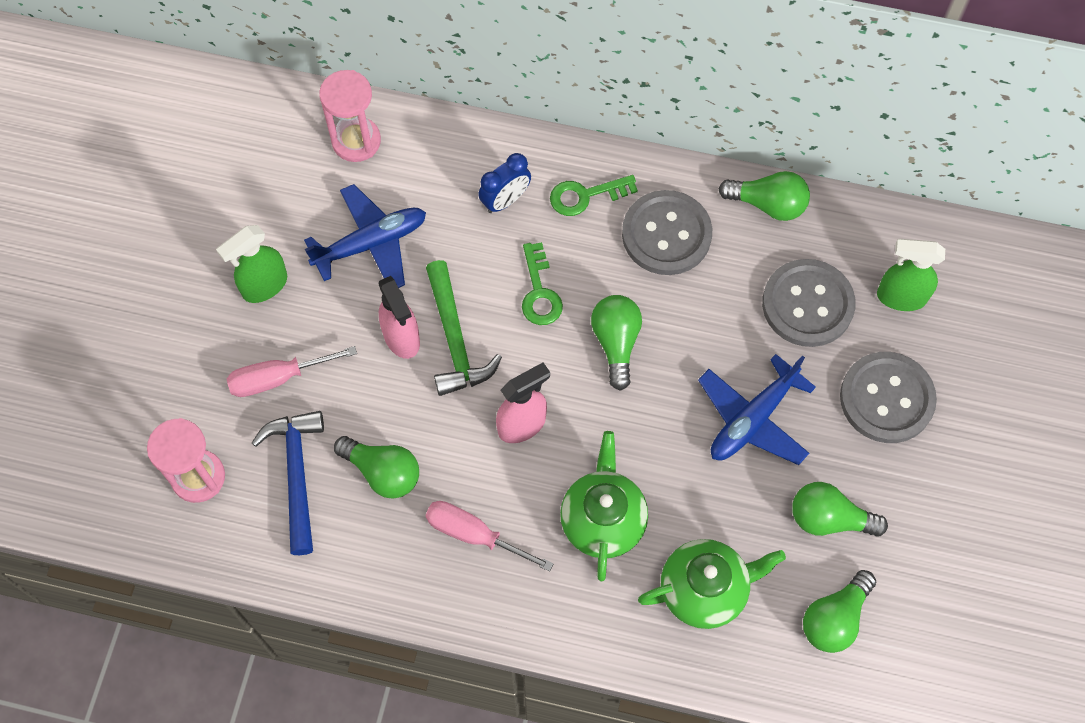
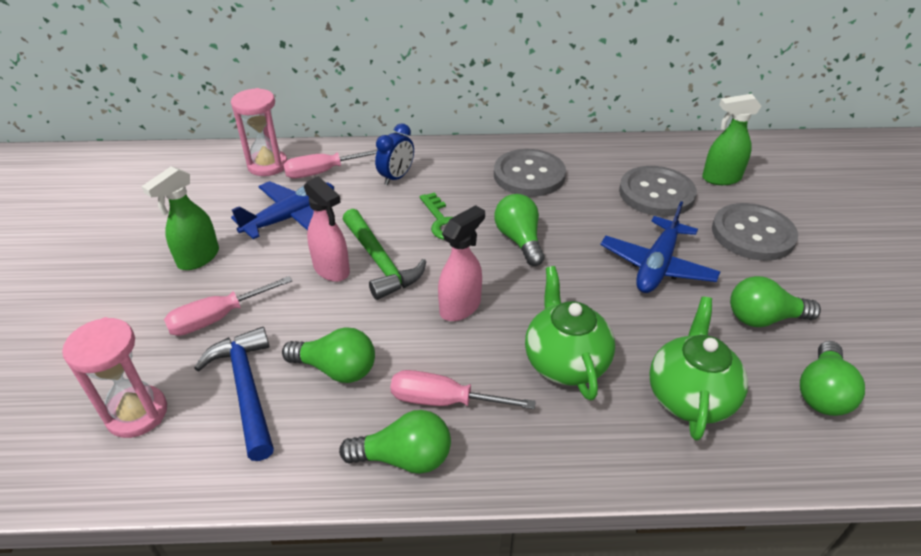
camera: 15 degrees left, 25 degrees down
green key [550,175,638,216] -> none
green teapot [638,539,786,629] -> green teapot turned 45 degrees counterclockwise [649,297,748,441]
green light bulb [718,171,810,221] -> green light bulb moved to [339,410,451,474]
none -> pink screwdriver [283,149,378,179]

